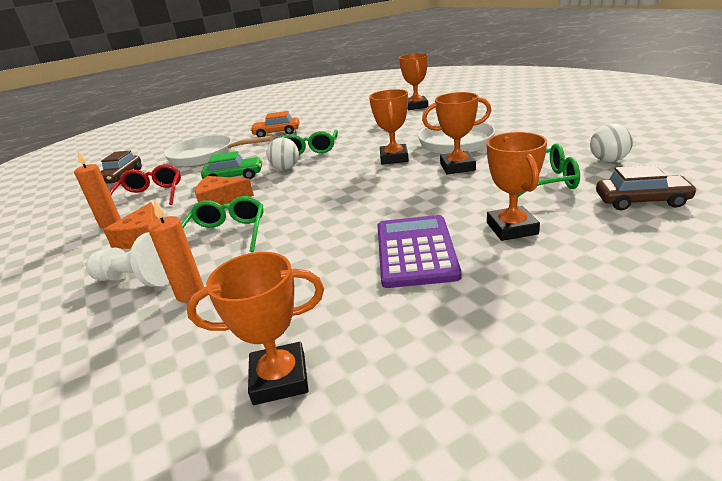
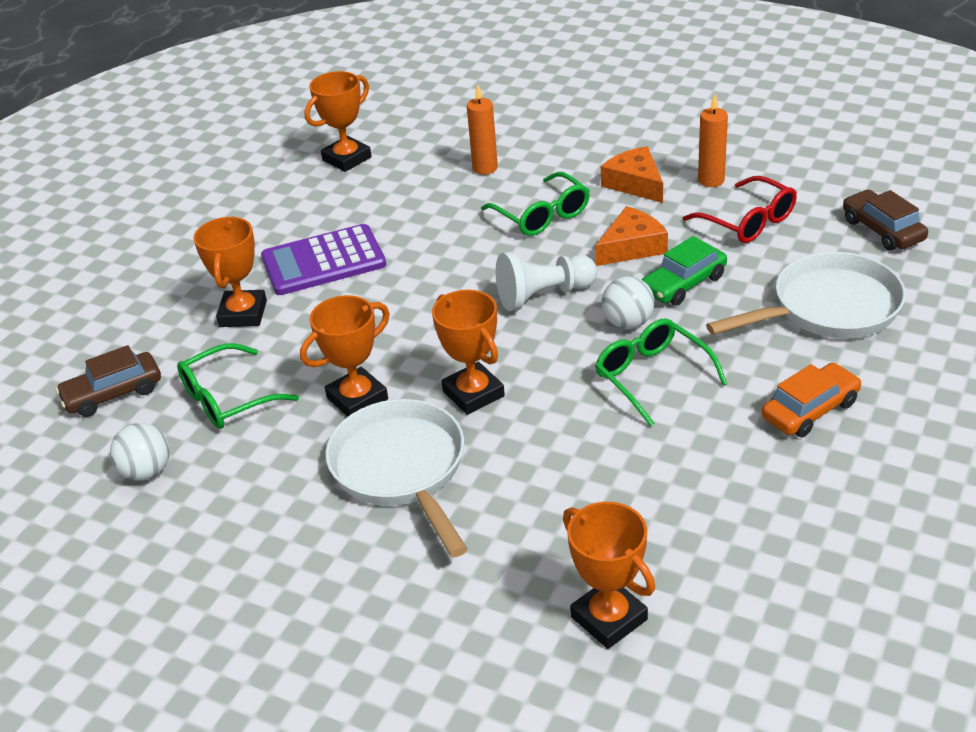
camera: 145 degrees right, 10 degrees up
white pawn [86,232,169,287] -> white pawn moved to [496,252,597,311]
purple calculator [377,215,461,288] -> purple calculator turned 105 degrees clockwise [261,224,386,295]
orange trophy [487,132,547,241] -> orange trophy turned 45 degrees clockwise [193,216,267,327]

